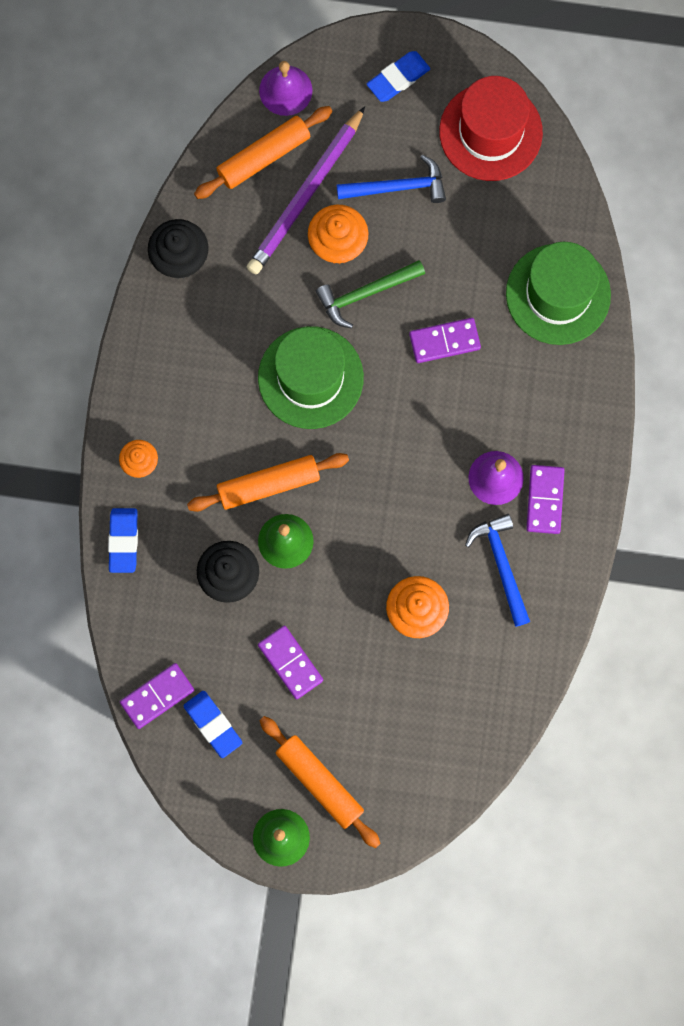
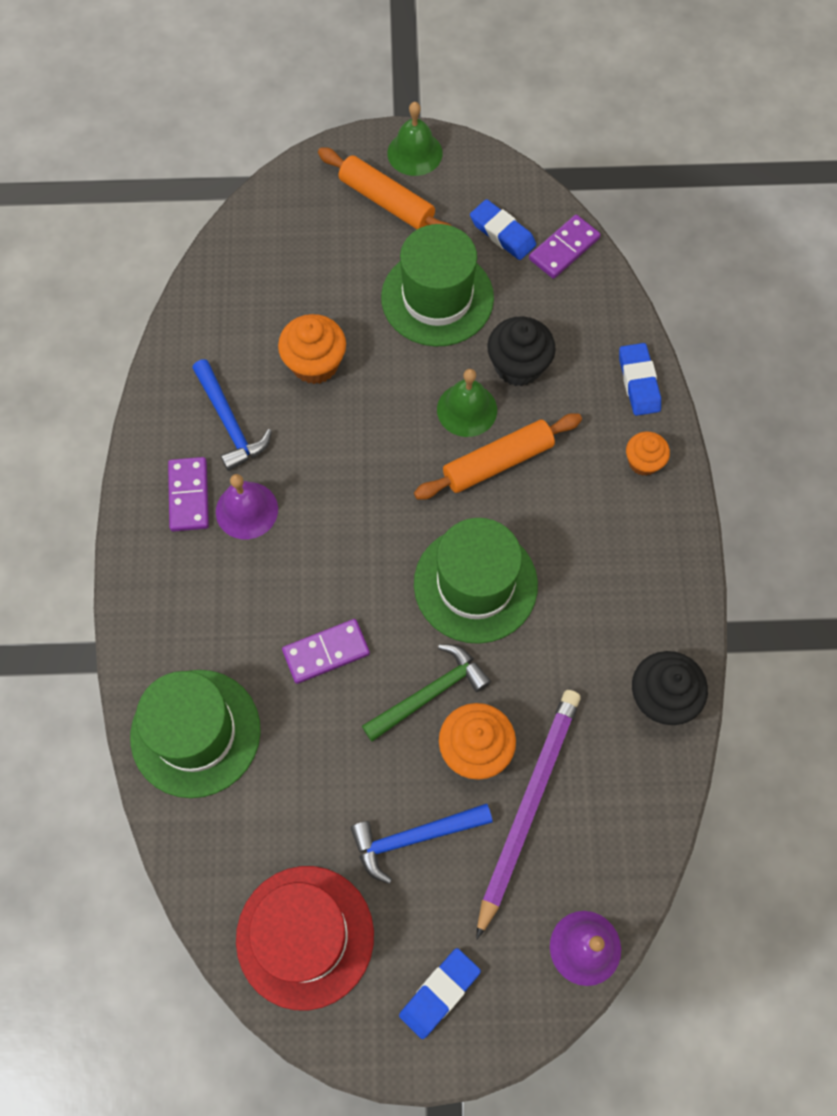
camera: 170 degrees right, 10 degrees down
orange rolling pin [194,106,332,199] -> none
purple domino [258,626,323,699] -> green hat [381,224,494,347]

